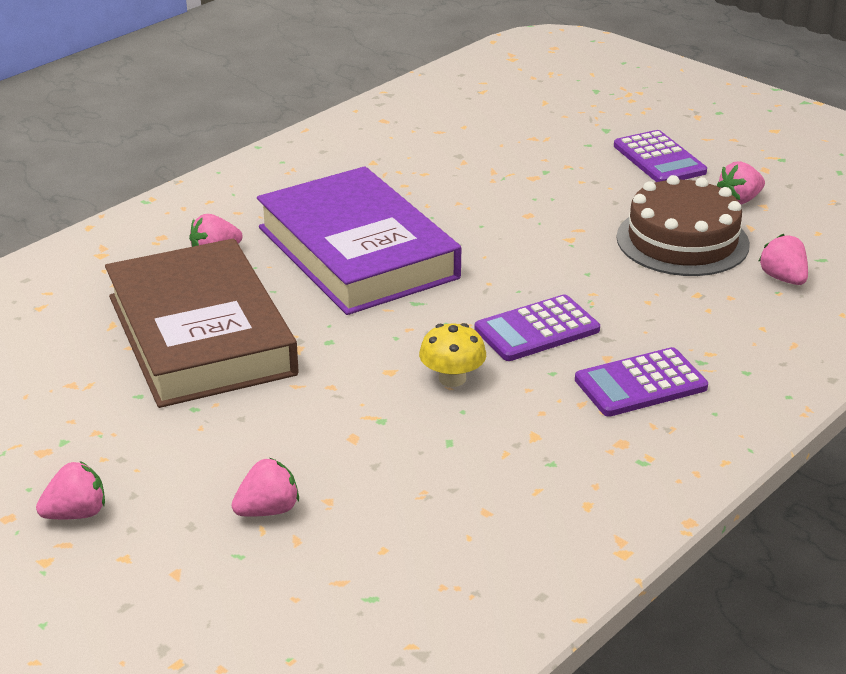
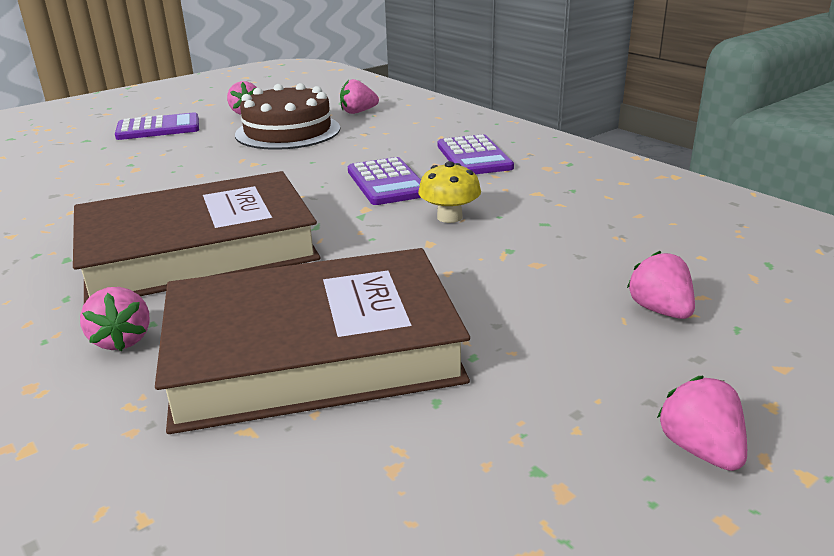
camera: 80 degrees left, 5 degrees down
purple book [257,166,461,315] -> brown book [73,171,320,304]

